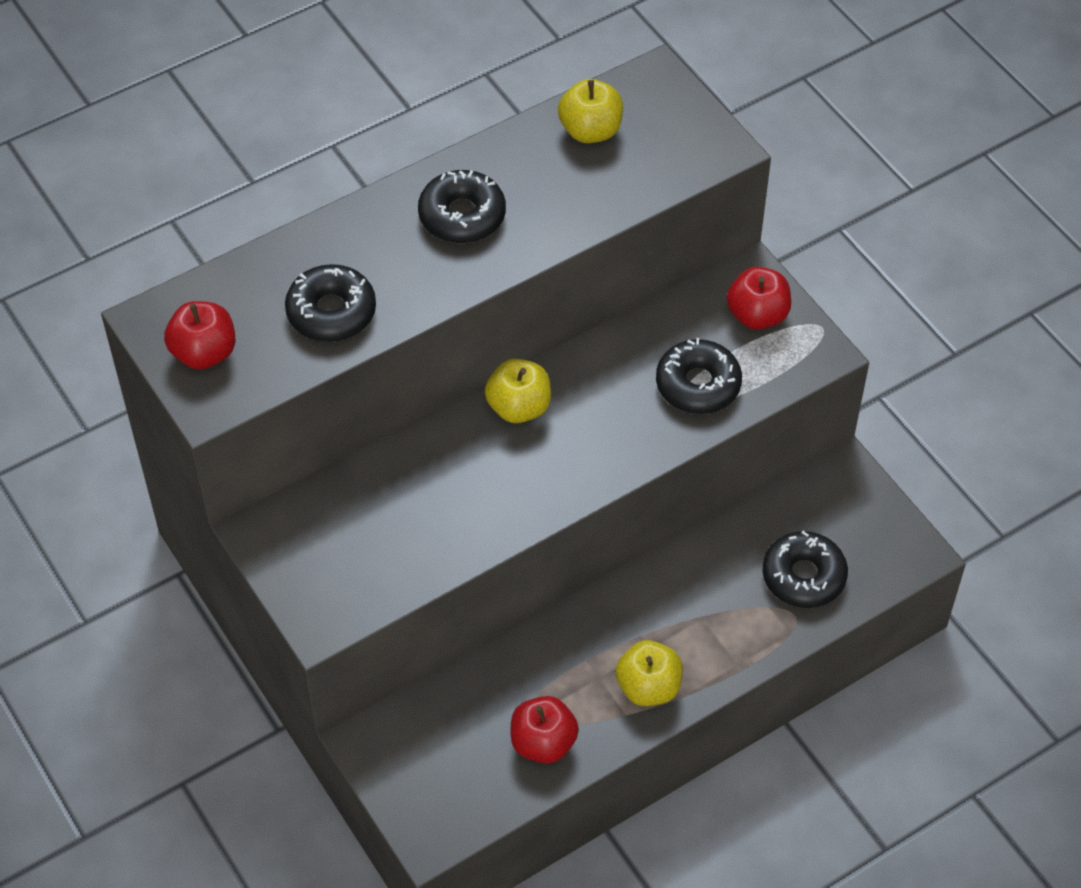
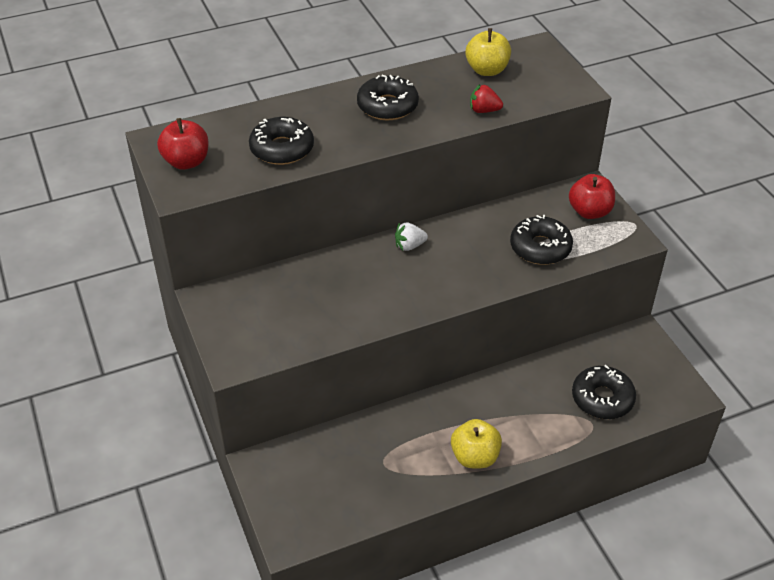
camera: 10 degrees right, 10 degrees down
yellow apple [485,359,551,423] -> white strawberry [395,222,428,251]
red apple [511,696,579,764] -> none
none -> red strawberry [470,84,503,113]

